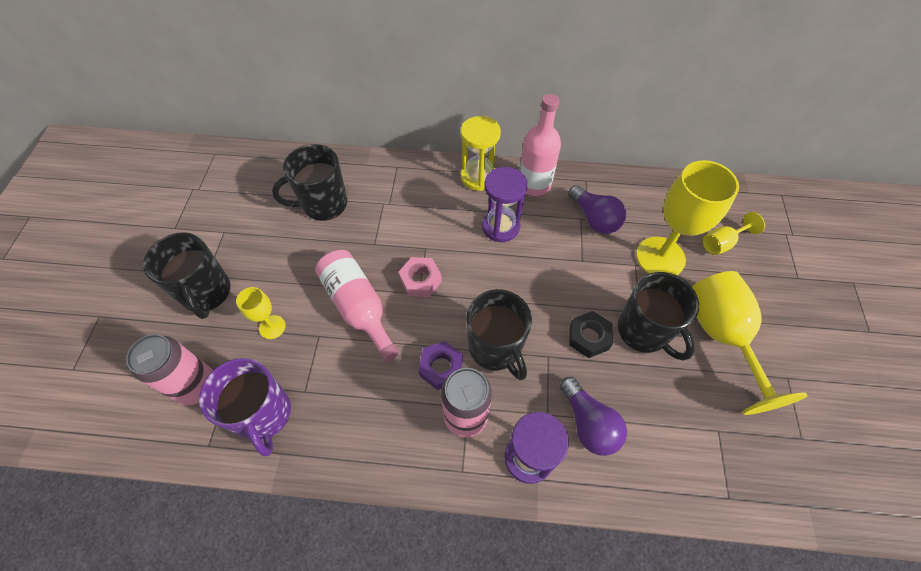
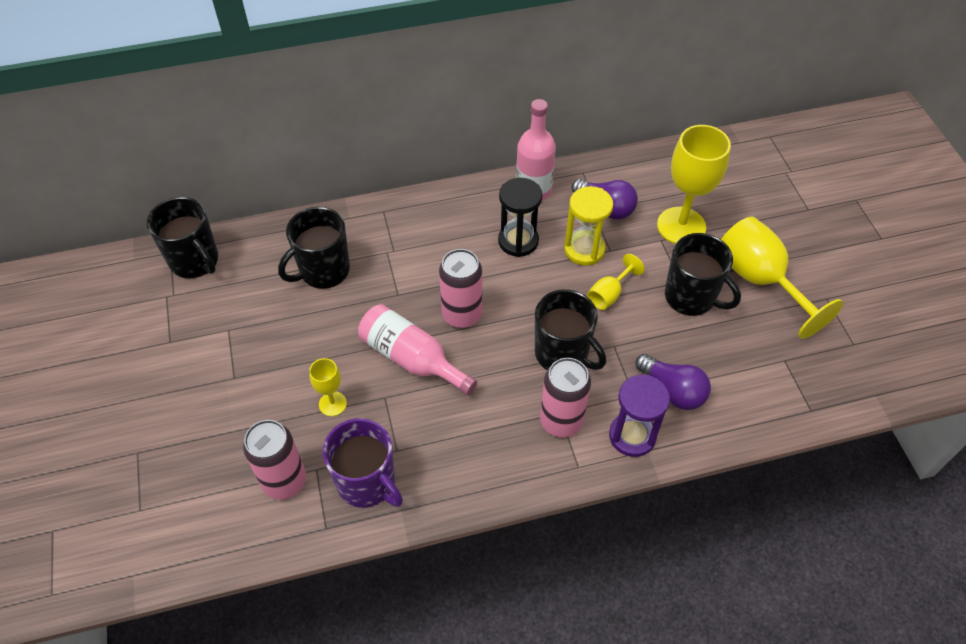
camera: 20 degrees left, 5 degrees down
black mug [143,232,230,319] -> black mug moved to [147,197,218,279]
pink nut [399,257,442,297] -> pink can [439,249,482,328]
purple nut [418,341,463,390] -> none
yellow hourglass [461,116,501,191] -> yellow hourglass moved to [564,186,613,265]
purple hourglass [482,167,528,242] -> black hourglass [498,178,543,257]
black nut [569,311,613,358] -> none
yellow goblet [703,212,765,255] -> yellow goblet moved to [587,254,644,310]

